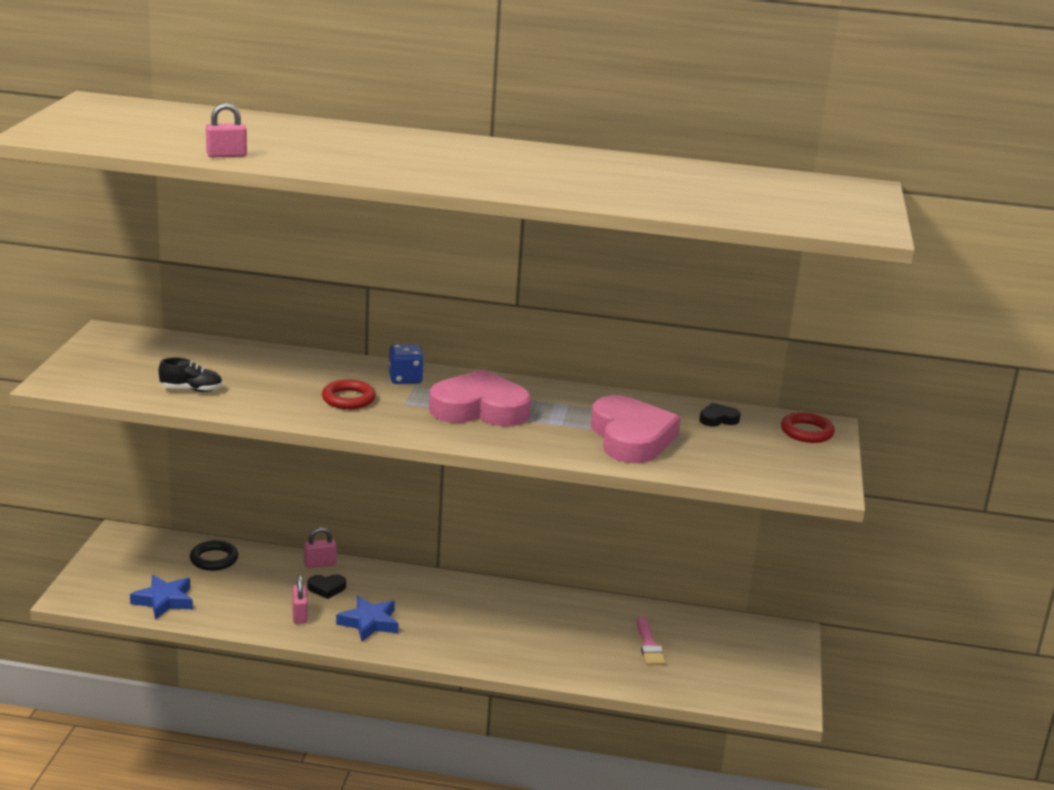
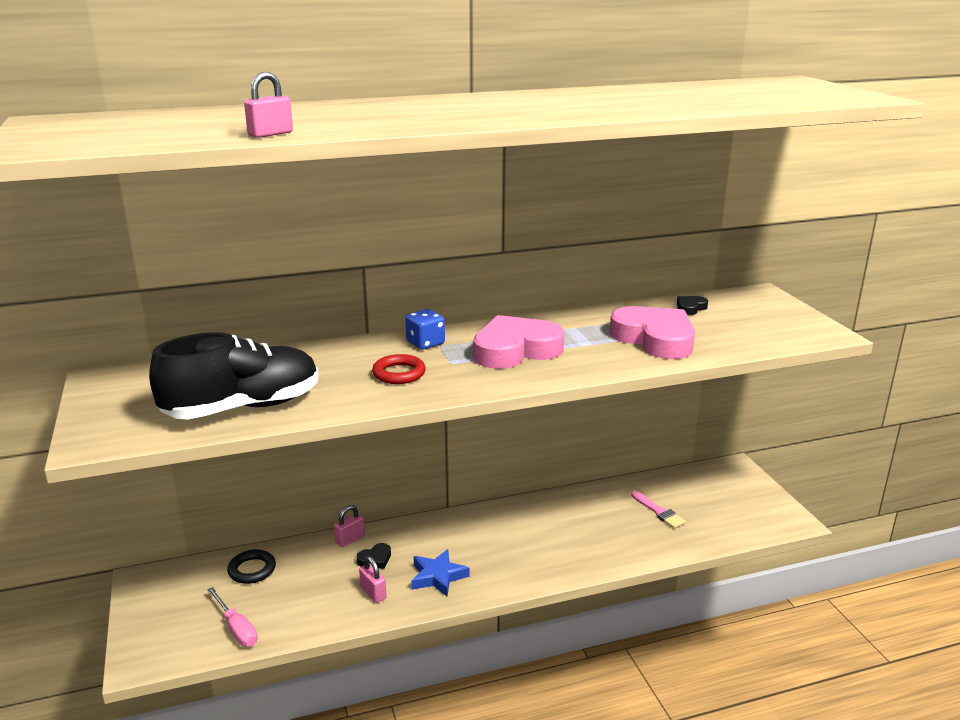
camera: 25 degrees left, 0 degrees up
blue star [130,575,193,620] -> pink screwdriver [207,587,258,647]
black shoe [158,358,223,392] -> black shoe [149,332,319,420], size x2.40
red ring [781,412,835,443] -> none

